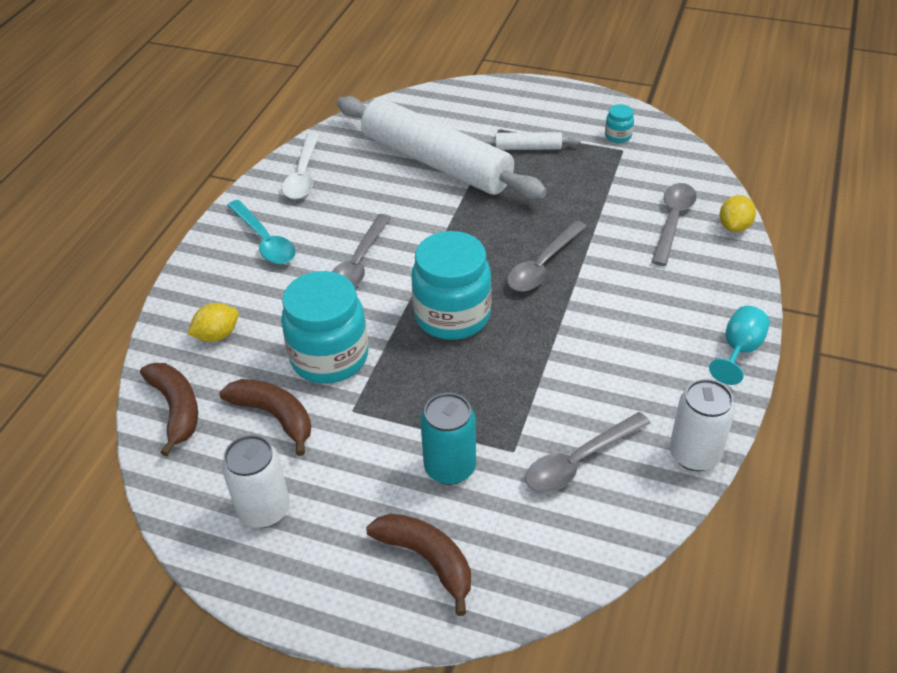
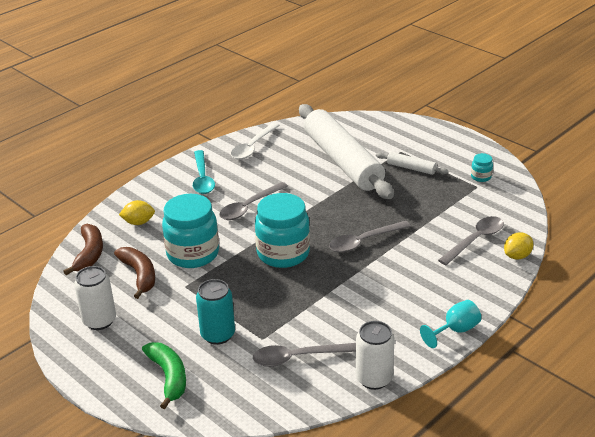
camera: 25 degrees right, 10 degrees down
brown banana [366,514,471,616] -> green banana [142,342,186,409]

